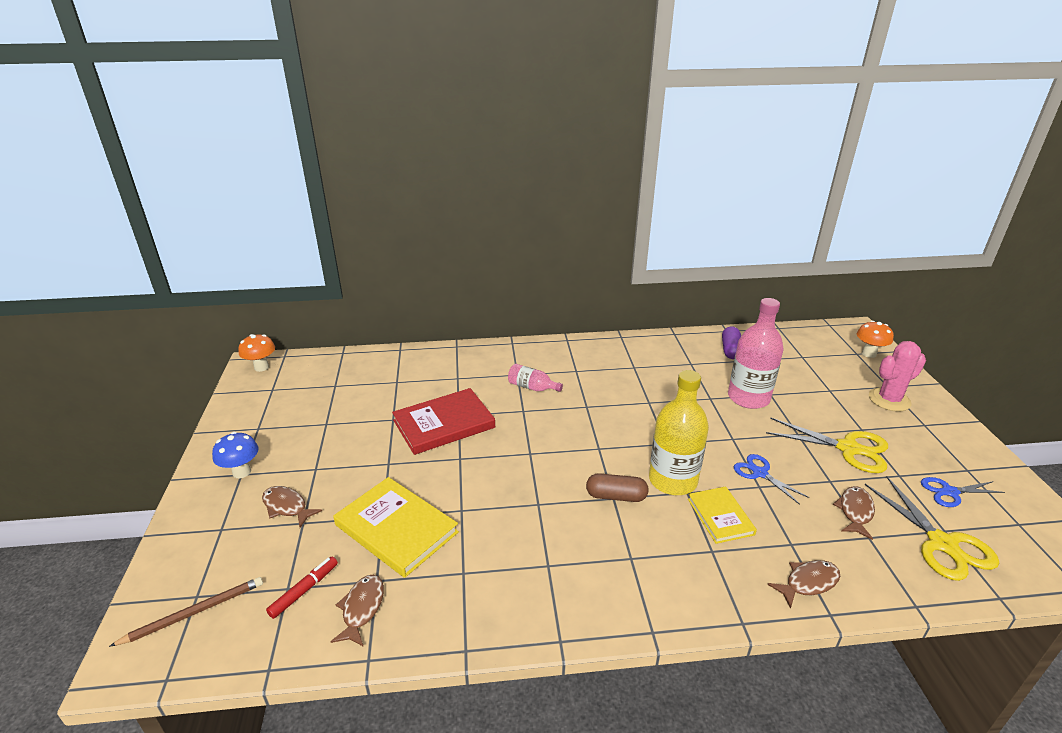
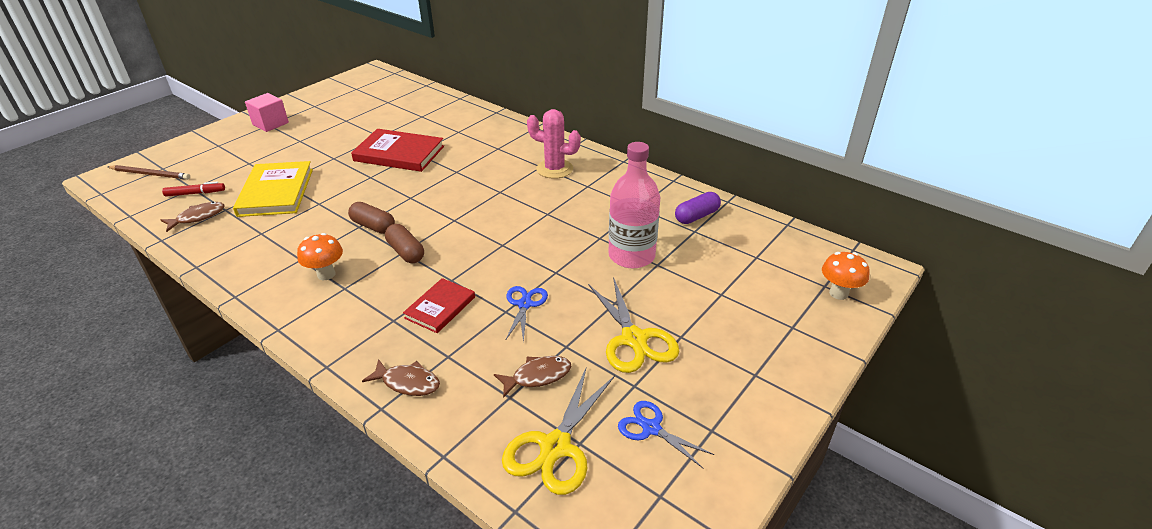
camera: 45 degrees right, 5 degrees up
blue mushroom [212,432,258,478] -> pink cube [245,93,289,132]
orange mushroom [238,334,275,372] -> orange mushroom moved to [297,233,343,280]
brown fish [262,486,322,528] -> none
pink bottle [508,364,563,392] -> none
yellow bottle [649,370,709,495] -> none
yellow book [688,486,757,544] -> red book [403,278,475,333]
pink cactus [869,341,926,412] -> pink cactus moved to [527,109,581,179]
none -> brown capsule [348,202,395,234]

